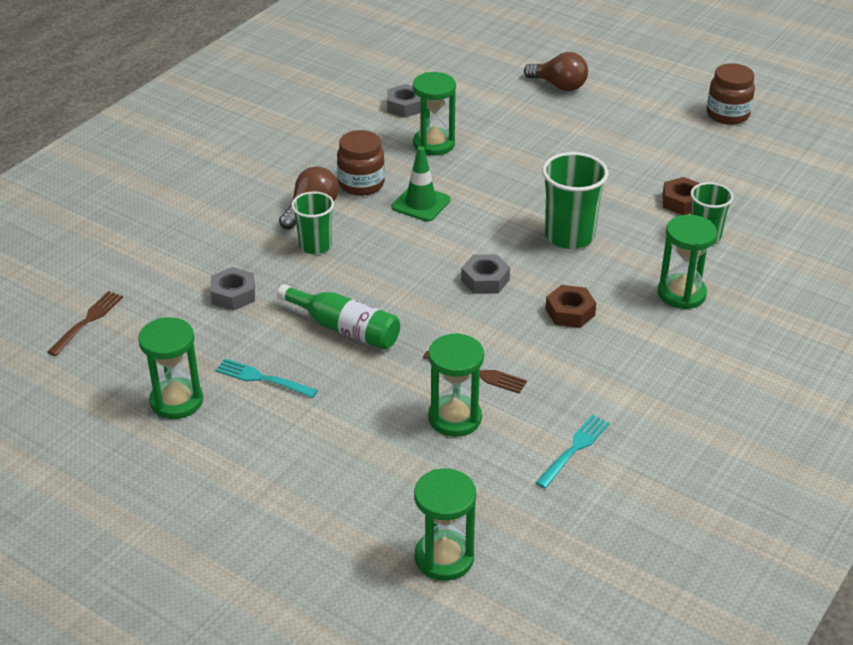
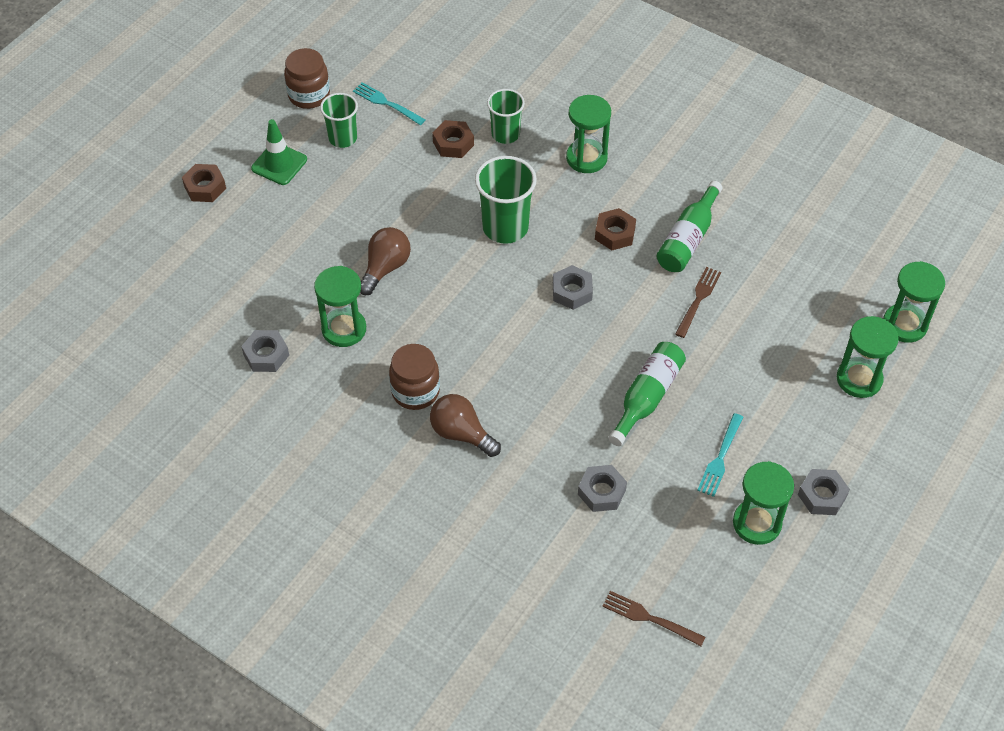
camera: 90 degrees left, 15 degrees up
green cup [291,191,334,254] -> green cup moved to [320,93,358,148]
green traffic cone [391,146,451,222] -> green traffic cone moved to [251,119,307,185]
green hourglass [428,333,484,437] -> green hourglass moved to [837,316,899,398]
brown light bulb [524,52,588,91] -> brown light bulb moved to [360,227,411,295]
turquoise fork [535,415,610,489] -> turquoise fork moved to [353,82,425,125]
none -> brown nut [182,164,226,202]
none -> green bottle [657,181,722,272]
none -> grey nut [798,469,850,515]

